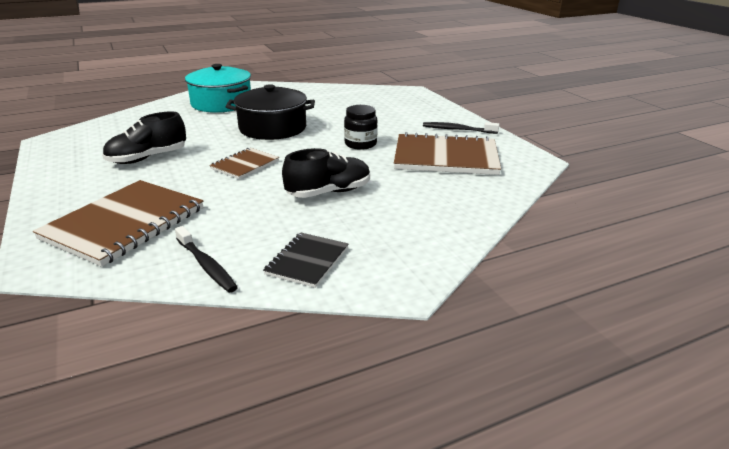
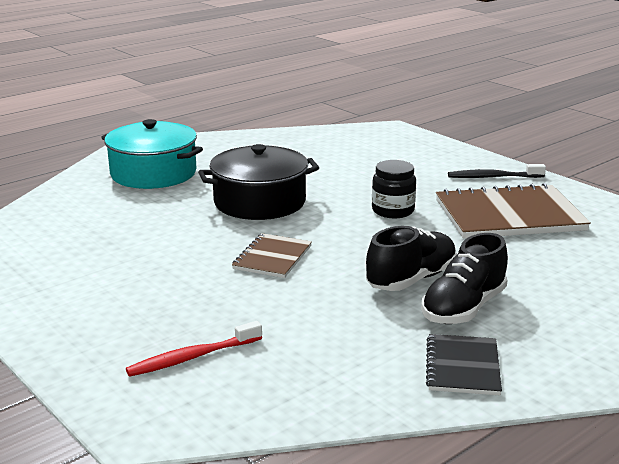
camera: 15 degrees left, 5 degrees down
brown notebook [33,180,203,267] -> red toothbrush [126,321,262,377]
black shoe [102,112,186,164] -> black shoe moved to [421,233,508,324]
black toothbrush [175,226,238,293] -> none

